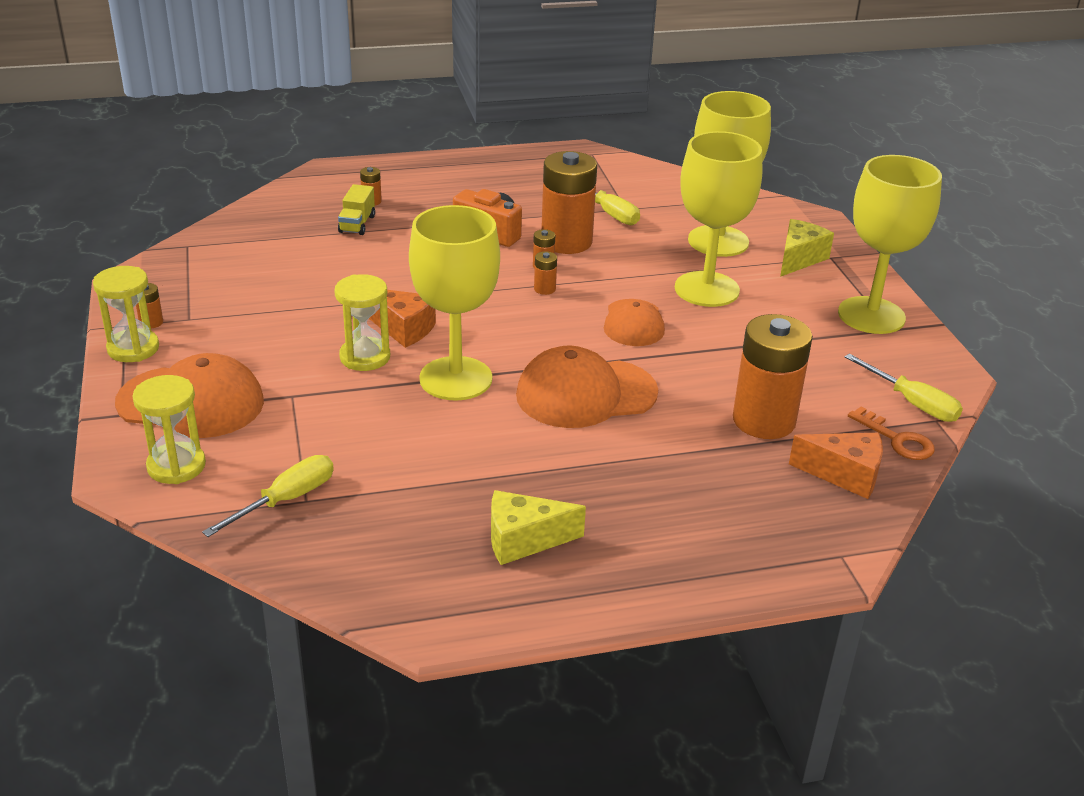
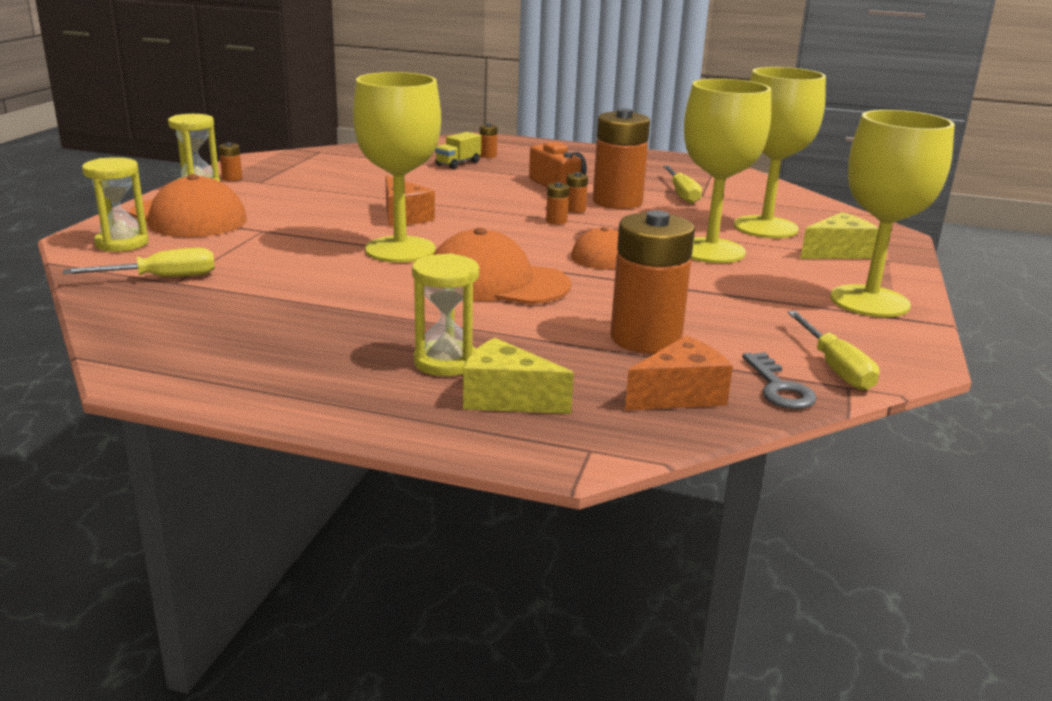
camera: 30 degrees right, 10 degrees down
yellow hourglass [334,274,390,371] -> yellow hourglass moved to [412,253,479,376]
yellow cheese [491,490,586,565] -> yellow cheese moved to [463,338,574,414]
orange cheese [789,433,883,499] -> orange cheese turned 75 degrees counterclockwise [625,336,733,410]
orange key [848,406,935,460] -> grey key [742,352,817,409]

